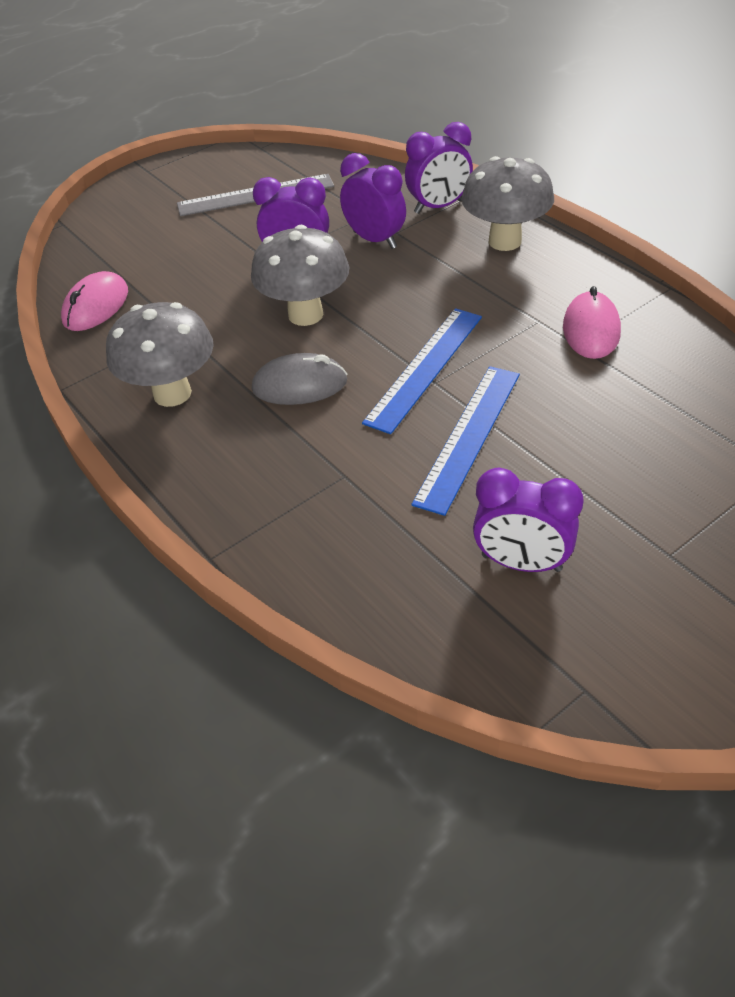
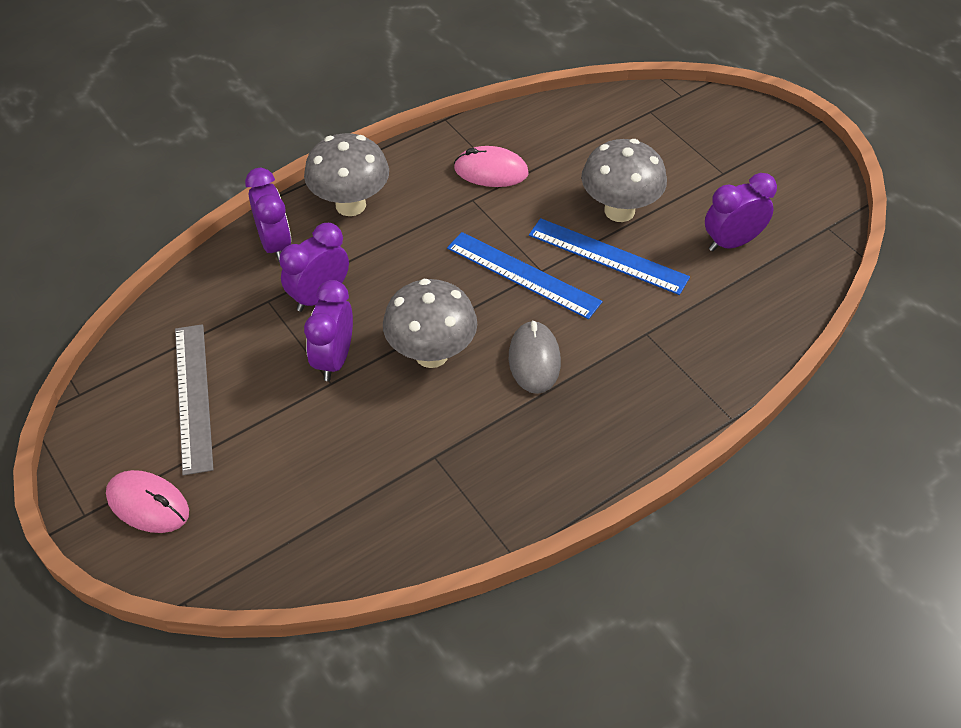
camera: 90 degrees left, 5 degrees up
pink mouse [61,271,128,331] -> pink mouse moved to [106,470,189,533]
grey mushroom [106,302,214,407] -> grey mushroom moved to [581,139,667,222]
purple clock [473,468,583,572] -> purple clock turned 135 degrees counterclockwise [705,173,777,251]

